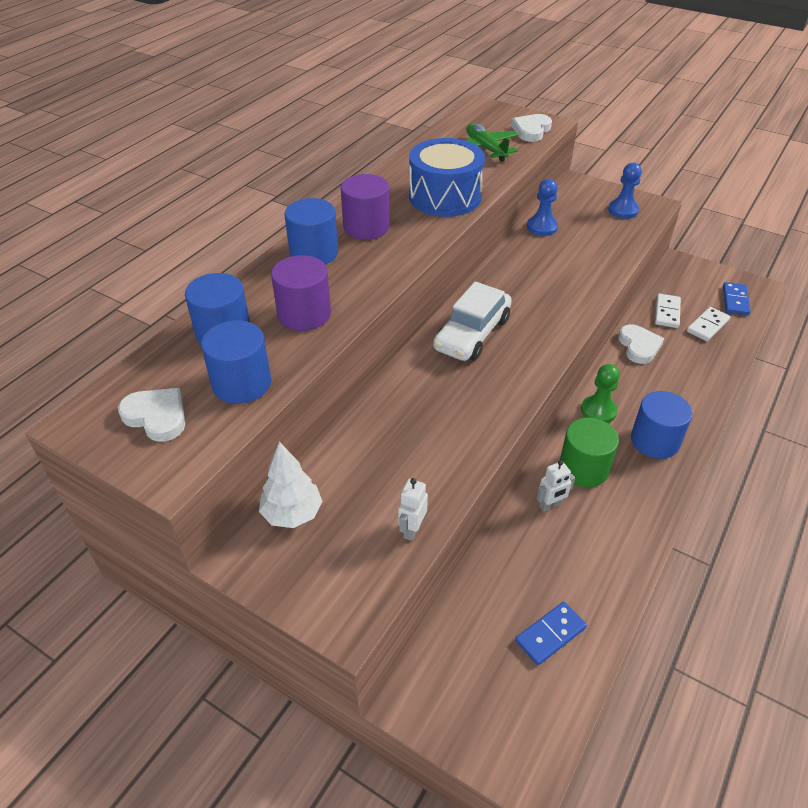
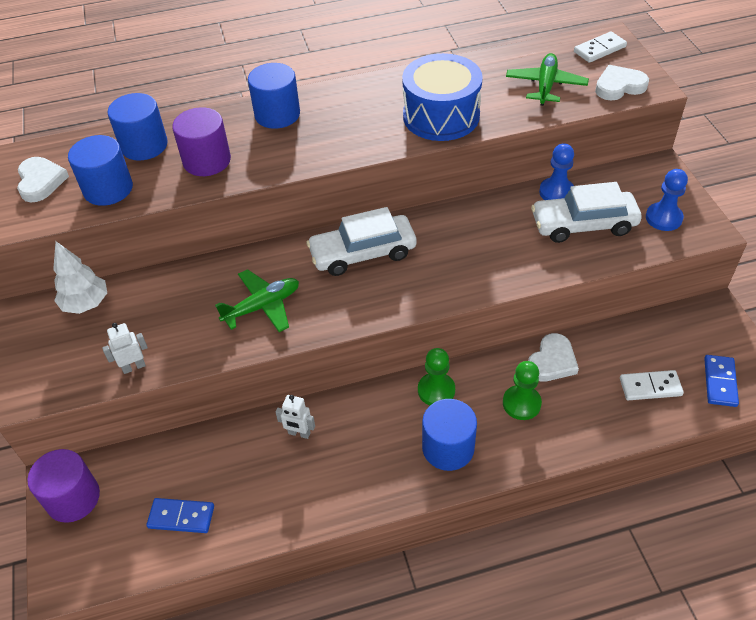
camera: 45 degrees right, 5 degrees up
purple cylinder [341,174,390,240] -> purple cylinder moved to [27,449,100,523]
green cylinder [560,418,619,488] -> none
white domino [655,294,681,328] -> white domino moved to [574,31,627,63]
blue domino [723,282,751,315] -> blue domino turned 45 degrees counterclockwise [704,355,739,407]
none -> green plane [215,269,299,332]
none -> green pawn [503,361,542,420]
none -> white car [531,182,642,243]

